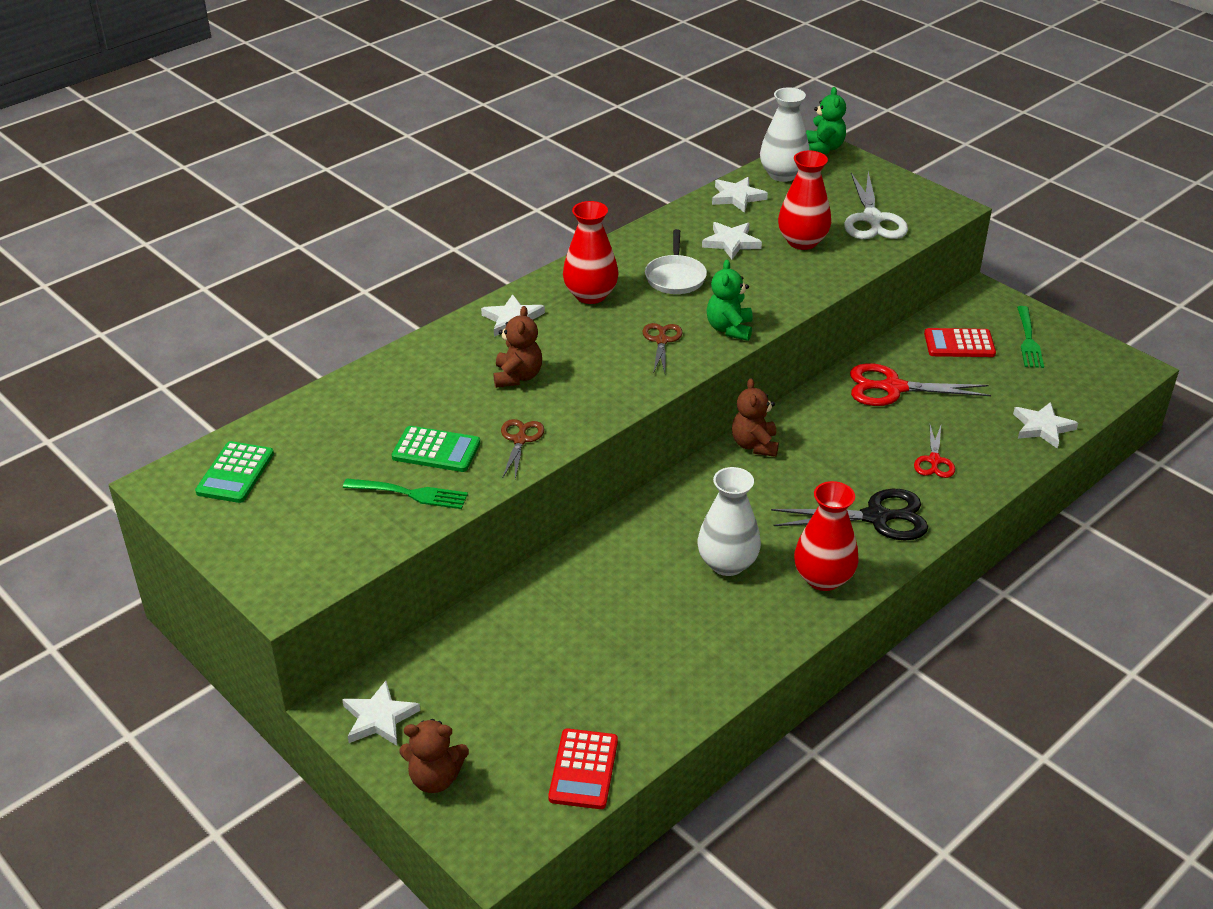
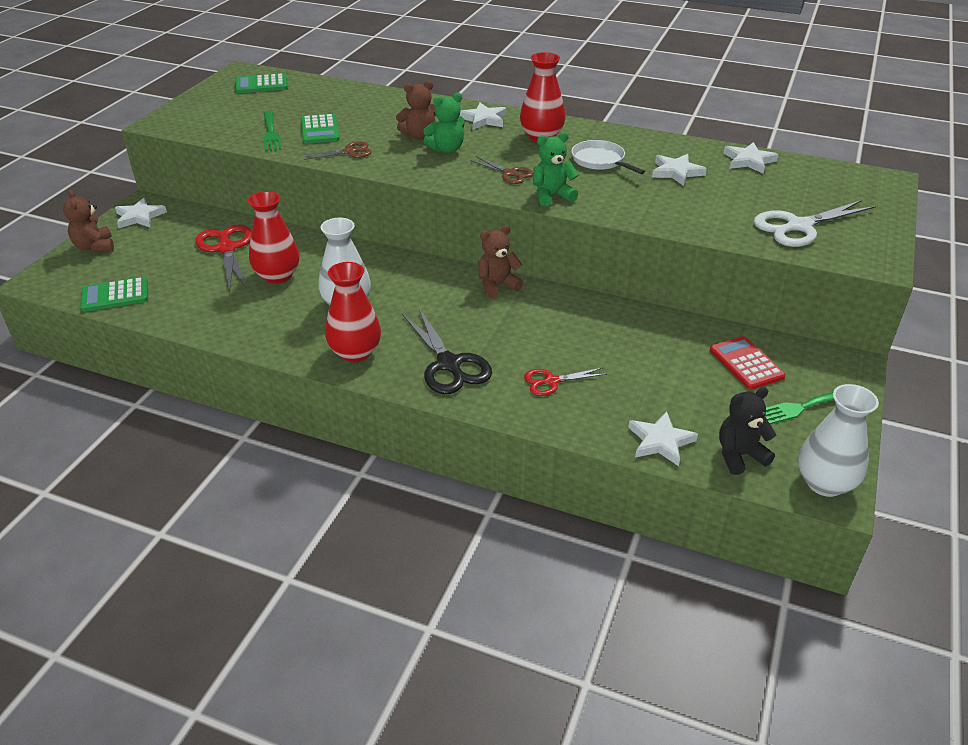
camera: 65 degrees right, 0 degrees up
red calculator [548,729,618,809] -> green calculator [80,277,148,312]
brown scissors [642,323,683,374] -> brown scissors turned 60 degrees clockwise [470,156,533,184]
white pan [645,229,707,294] -> white pan turned 75 degrees clockwise [571,140,645,174]
white vase [760,87,809,182] -> white vase moved to [798,384,879,497]
red vase [778,151,831,250] -> red vase moved to [248,191,299,284]
green teddy bear [806,87,846,154] -> green teddy bear moved to [423,93,465,153]
red scissors [850,363,991,406] -> red scissors moved to [195,225,252,292]
none -> black teddy bear [719,387,776,475]

